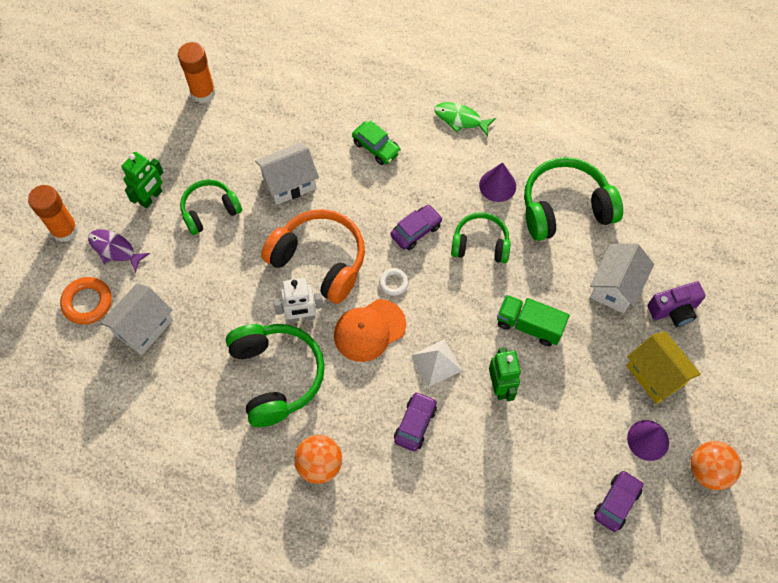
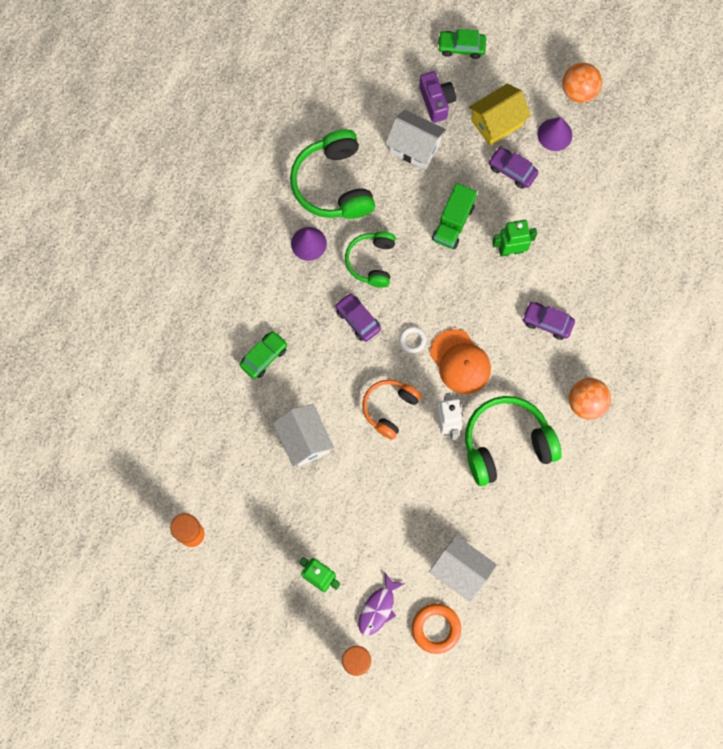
camera: 90 degrees left, 10 degrees up
green headphones [180,179,242,235] -> none
orange headphones [261,209,365,304] -> orange headphones [362,380,422,440], size x0.62
white pyramid [411,339,462,387] -> none
green fish [434,102,496,136] -> none
purple car [594,470,643,532] -> purple car moved to [488,147,538,189]
none -> green car [437,29,486,59]

